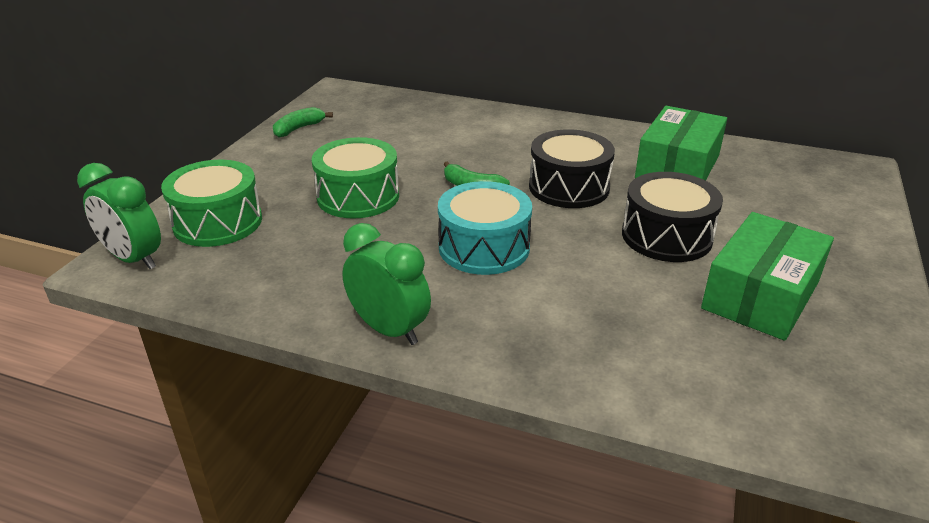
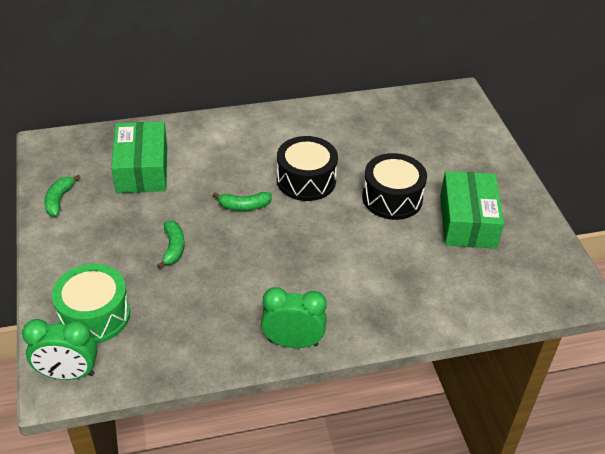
camera: 35 degrees left, 10 degrees up
green drum [312,137,399,219] -> green banana [157,221,185,269]
turquoise drum [438,181,532,275] -> none
green box [635,106,727,181] -> green box moved to [111,122,167,193]

